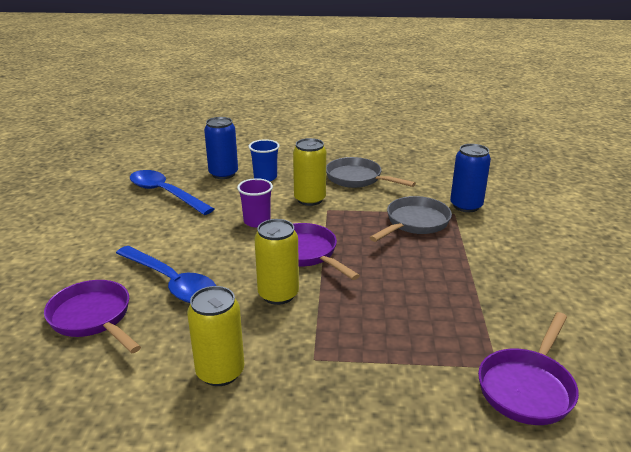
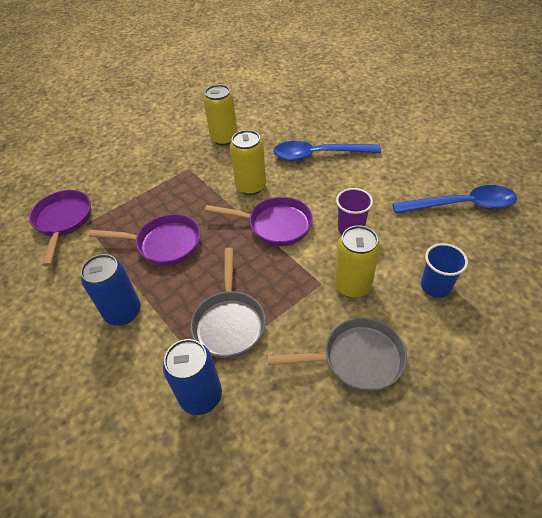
camera: 140 degrees right, 20 degrees up
purple pan [44,280,141,353] -> purple pan moved to [89,214,200,266]
blue can [204,117,238,179] -> blue can moved to [81,254,141,325]

